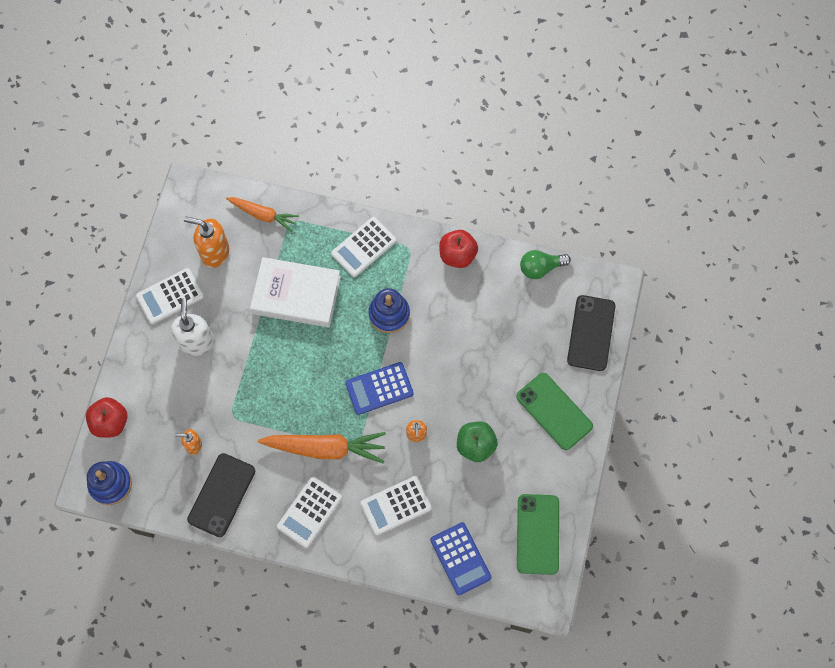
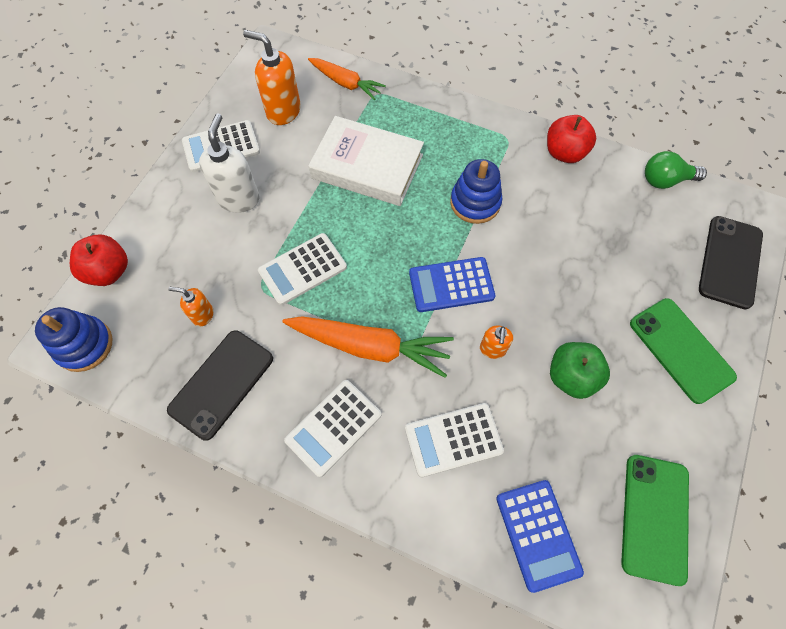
camera: 10 degrees right, 5 degrees down
white calculator [331,217,396,277] -> white calculator moved to [258,233,347,305]

